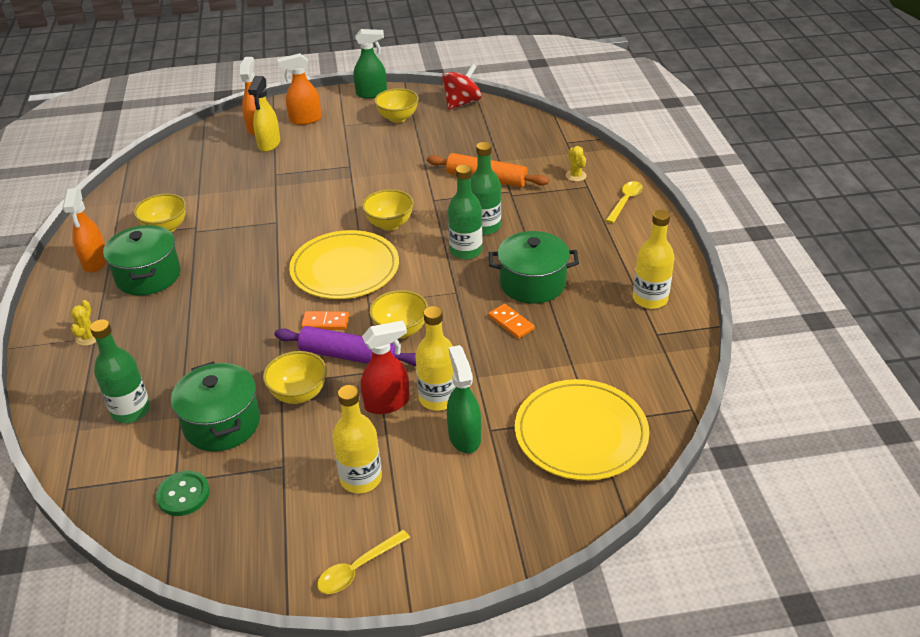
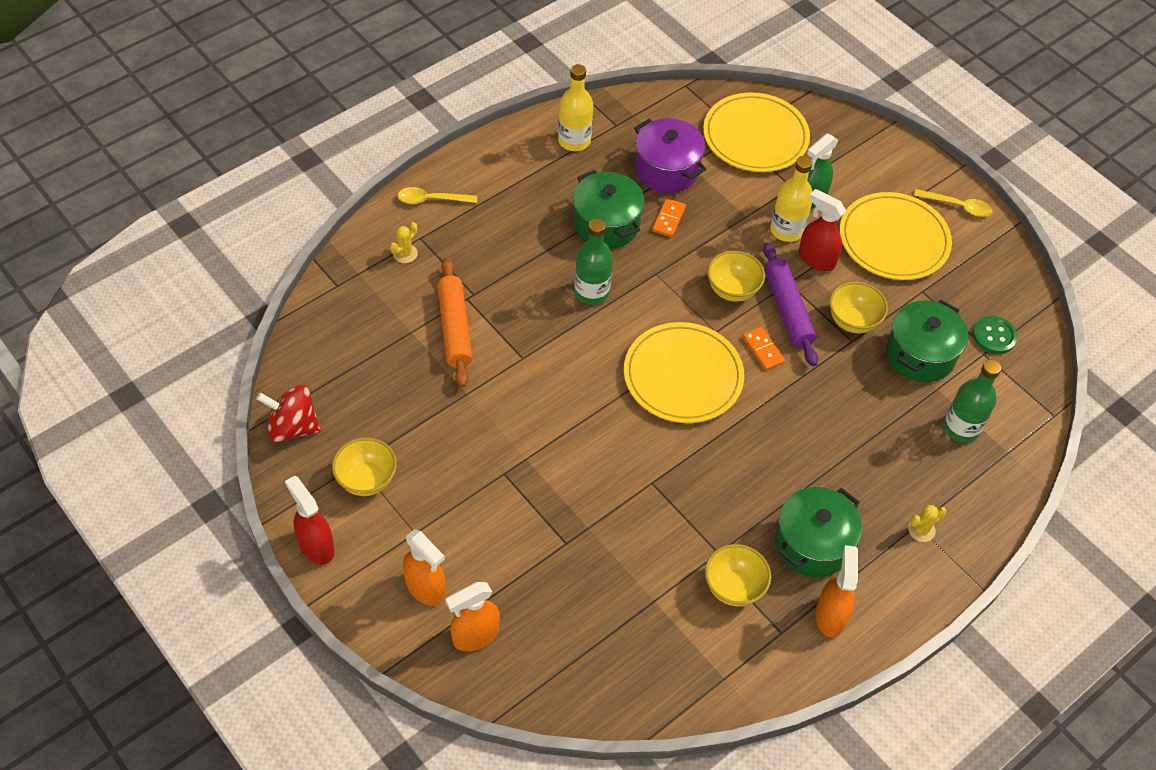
camera: 125 degrees left, 15 degrees up
orange spray bottle [63,188,106,272] -> orange spray bottle turned 45 degrees counterclockwise [816,545,858,637]
yellow spray bottle [248,76,280,152] -> none
yellow bottle [332,385,382,493] -> yellow plate [840,192,952,280]
green spray bottle [354,29,387,99] -> red spray bottle [285,476,335,564]
yellow bowl [362,189,414,231] -> none
green bottle [471,142,501,235] -> none
none -> purple pot [634,118,706,193]

